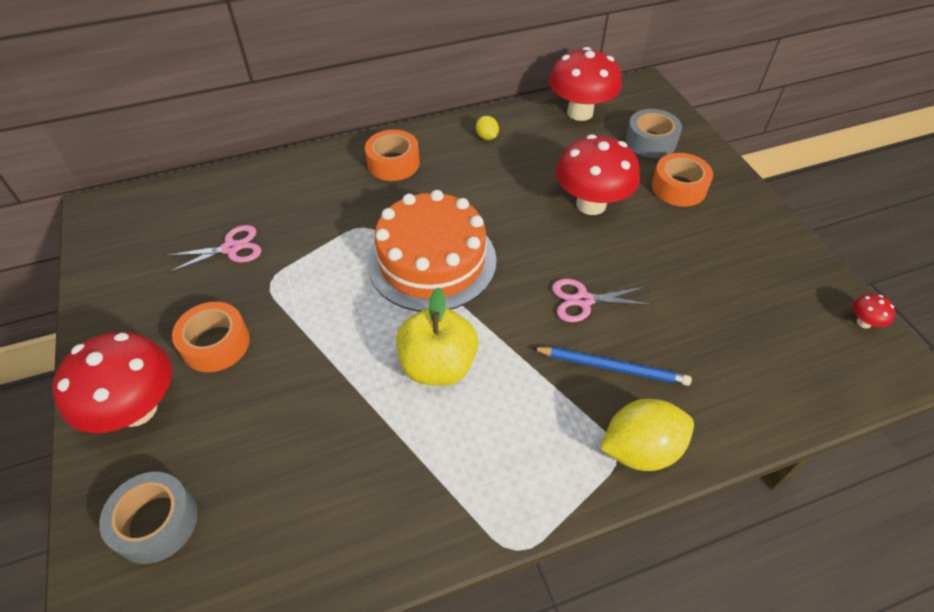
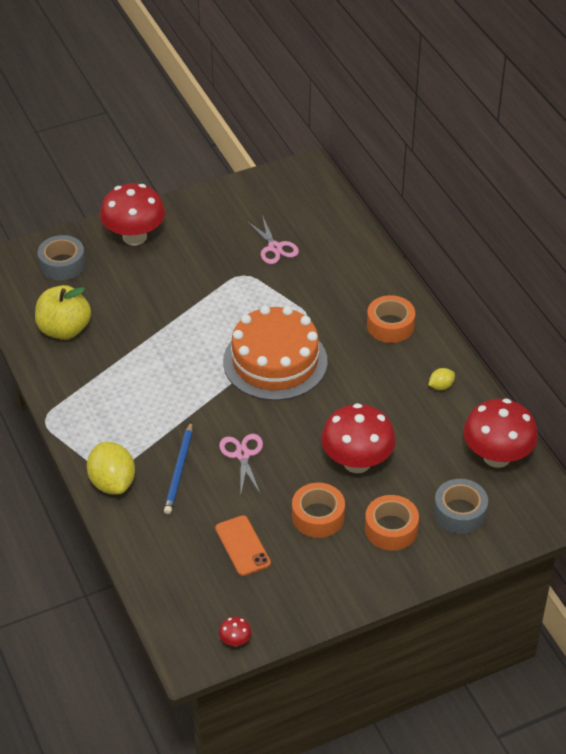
camera: 85 degrees right, 5 degrees down
orange tape [172,302,250,372] -> orange tape moved to [292,483,345,538]
yellow apple [396,287,478,386] -> yellow apple moved to [35,285,91,340]
none -> orange phone [215,515,271,576]

